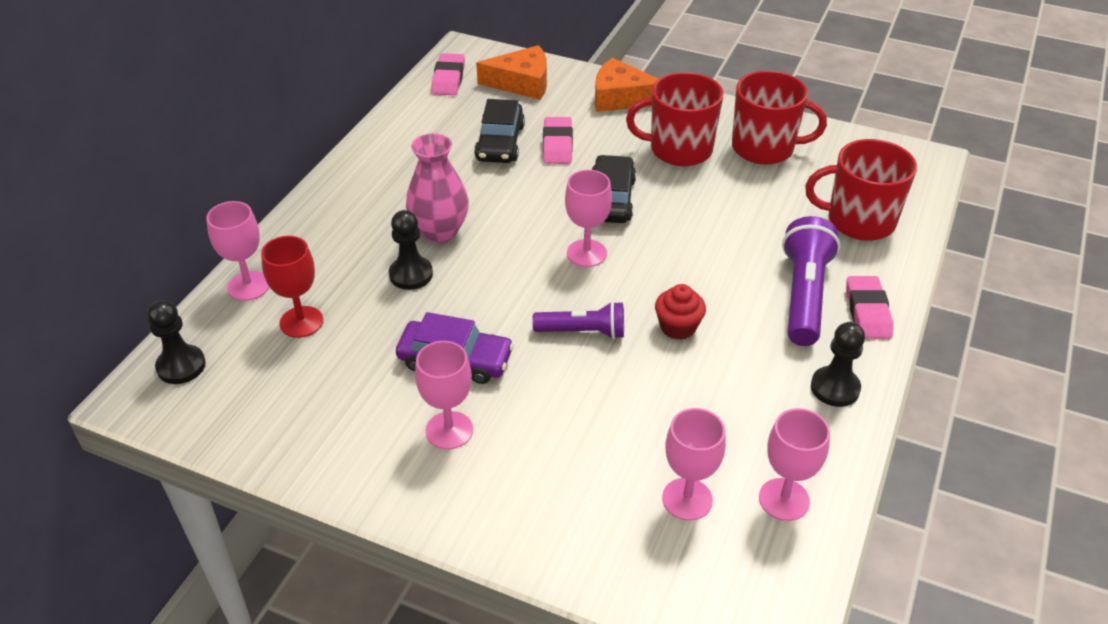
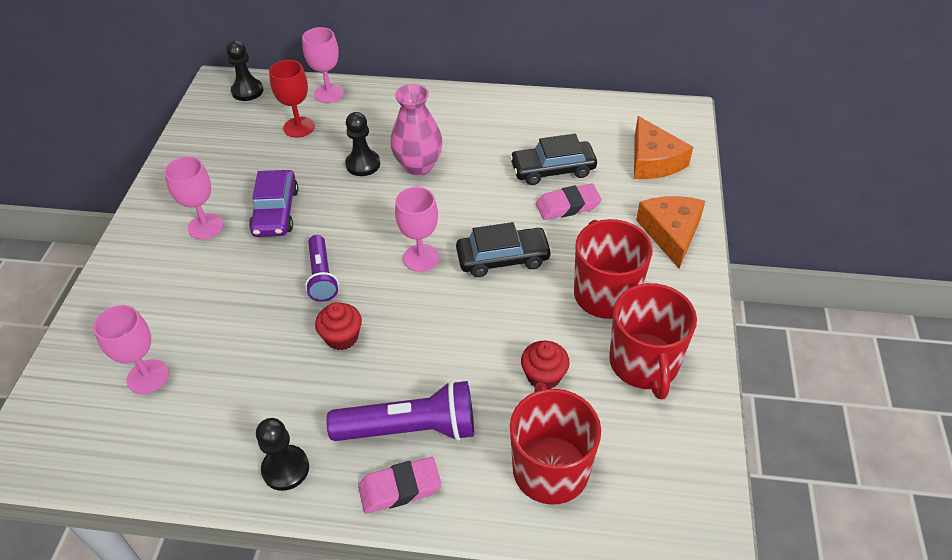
camera: 75 degrees right, 5 degrees up
pink eraser [431,53,465,95] -> none
pink goblet [759,408,830,521] -> none
none -> red cupcake [521,341,570,389]

